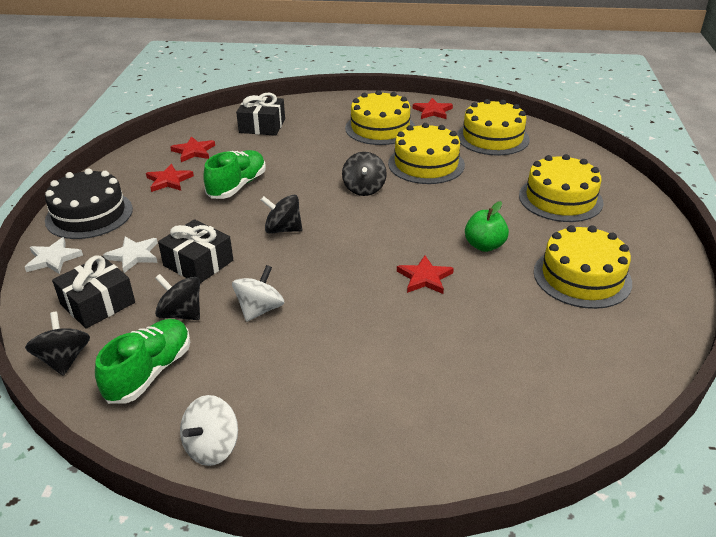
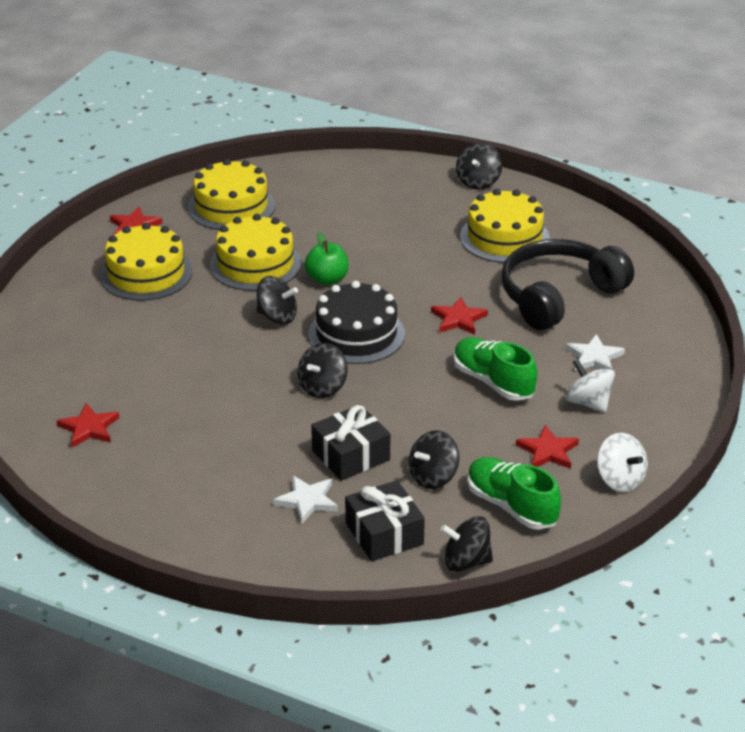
camera: 70 degrees left, 0 degrees up
white star [25,237,83,274] -> white star moved to [566,334,625,371]
black cake [45,168,133,239] -> black cake moved to [308,281,405,364]
red star [146,164,194,192] -> red star moved to [516,425,579,469]
green shoe [203,150,266,199] -> green shoe moved to [454,337,538,401]
white spinning top [232,265,284,322] -> white spinning top moved to [565,359,615,413]
black gift [236,92,285,136] -> none
green apple [465,201,509,252] -> green apple moved to [305,232,349,285]
yellow cake [519,154,603,222] -> none
none -> black spinning top [456,143,502,190]
none -> black headphones [501,239,634,330]

